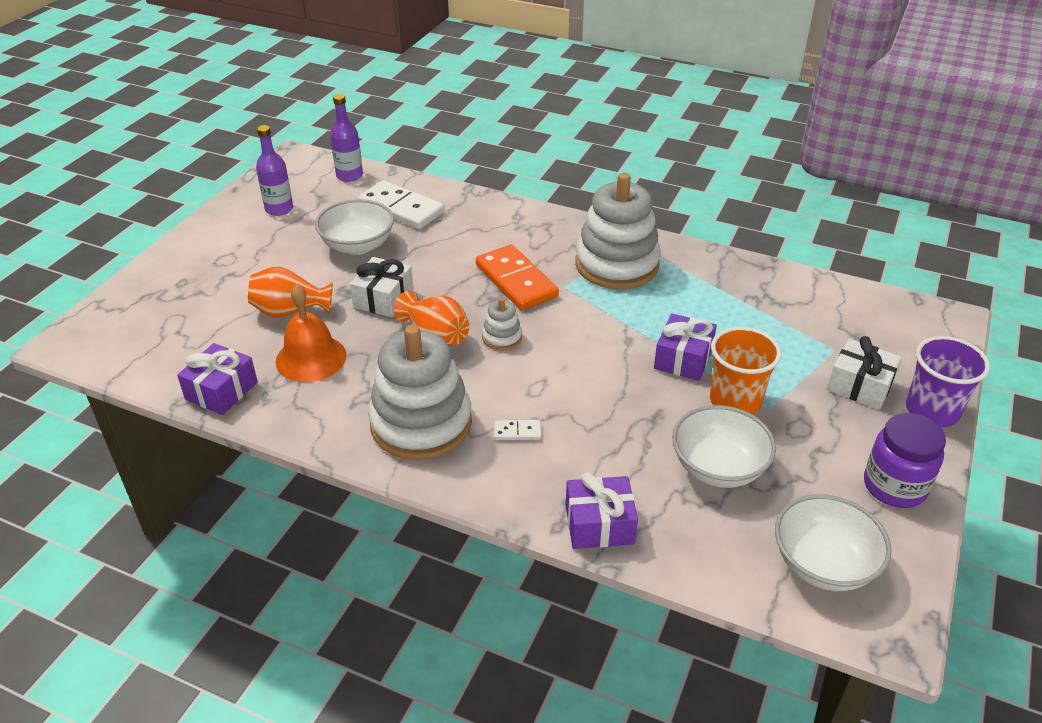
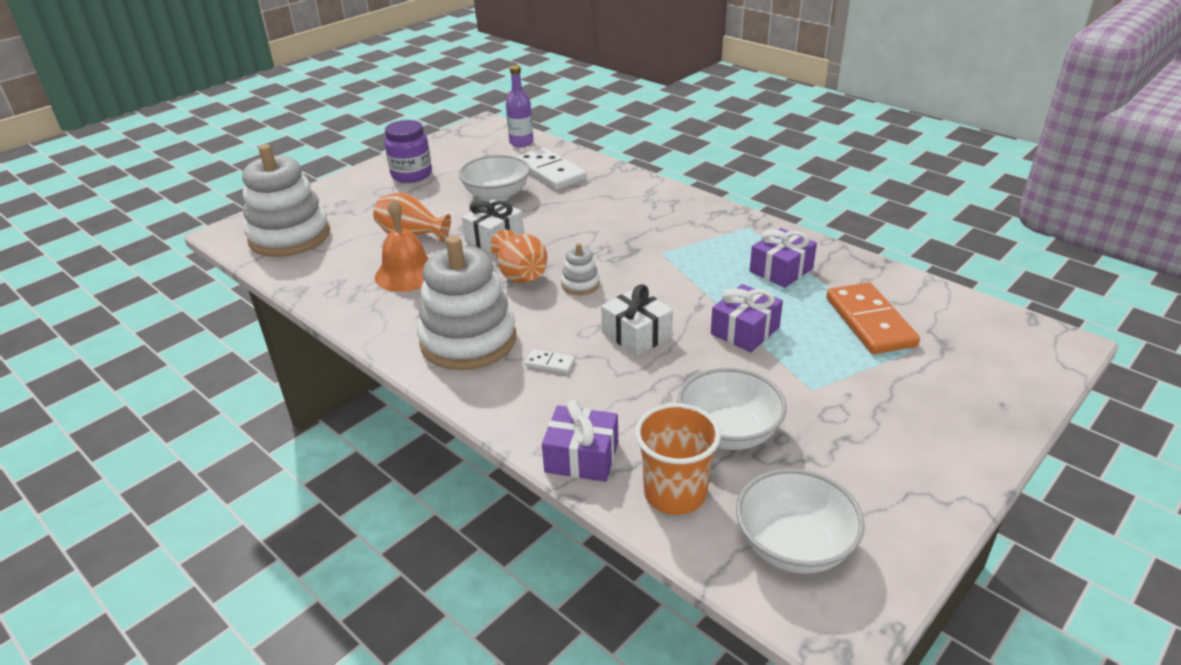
camera: 20 degrees right, 5 degrees down
purple gift [177,343,258,415] -> purple gift moved to [750,228,817,288]
purple bottle [256,125,293,216] -> none
orange domino [476,244,559,310] -> orange domino moved to [826,282,920,354]
white stacking toy [575,173,661,289] -> white stacking toy moved to [242,144,330,257]
orange cup [710,327,781,415] -> orange cup moved to [635,403,721,515]
white gift [827,336,902,410] -> white gift moved to [601,284,673,356]
purple jar [864,413,946,508] -> purple jar moved to [385,120,432,183]
purple cup [906,336,990,427] -> none

